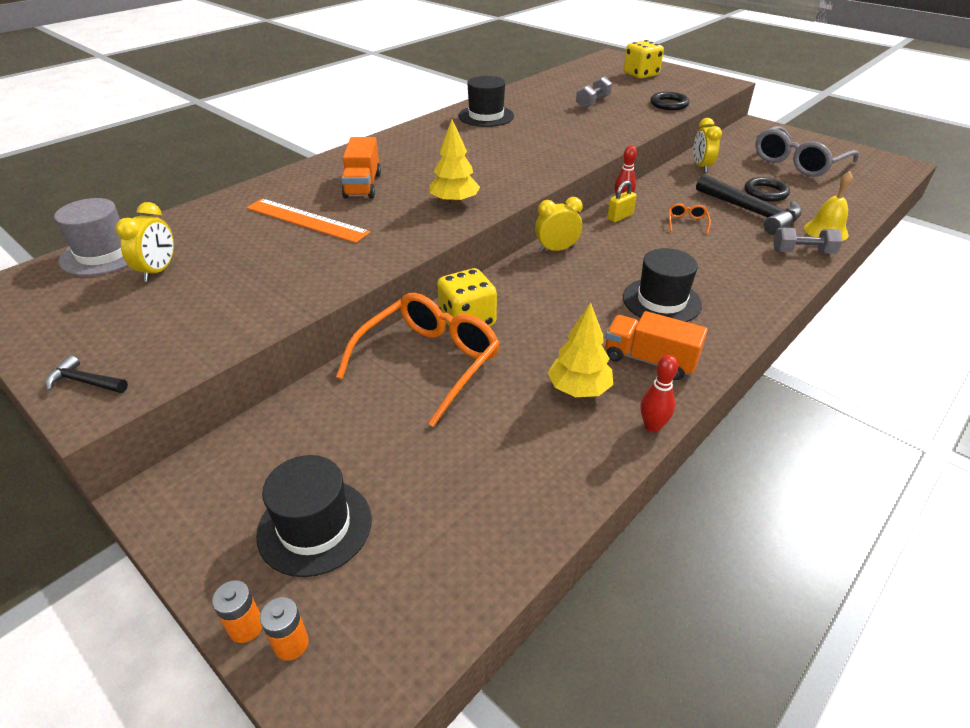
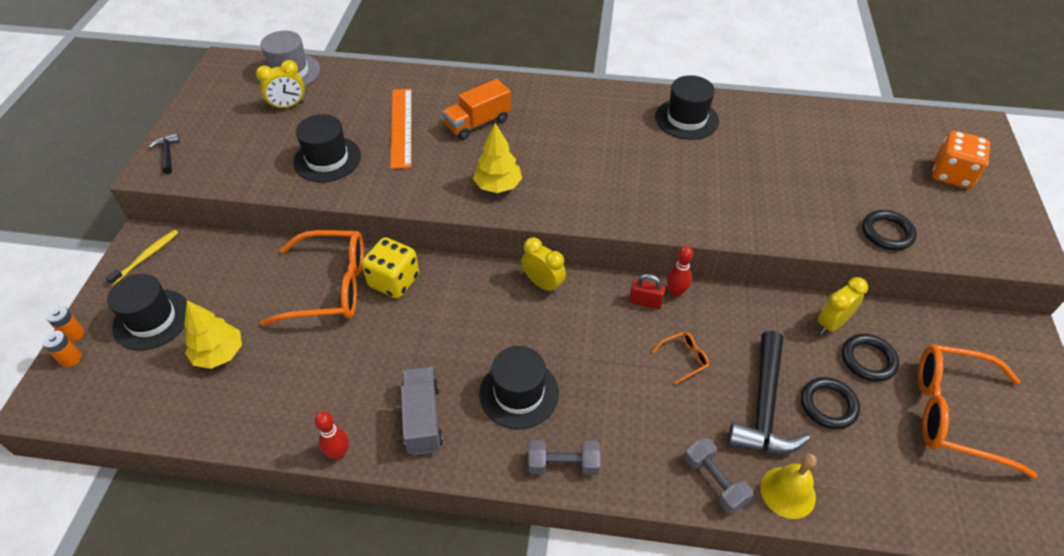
camera: 55 degrees right, 10 degrees up
yellow tree [548,302,613,397] -> yellow tree moved to [184,300,242,369]
grey dumbbell [576,76,612,109] -> grey dumbbell moved to [528,440,600,475]
orange truck [605,311,708,380] -> grey truck [401,367,443,455]
yellow padlock [607,181,636,222] -> red padlock [629,274,666,309]
yellow dice [624,40,664,79] -> orange dice [932,131,990,189]
grey glasses [755,126,859,177] -> orange glasses [918,344,1038,479]
none -> yellow toothbrush [105,230,178,285]
none -> black hat [293,114,361,182]
none -> black ring [842,334,899,382]

